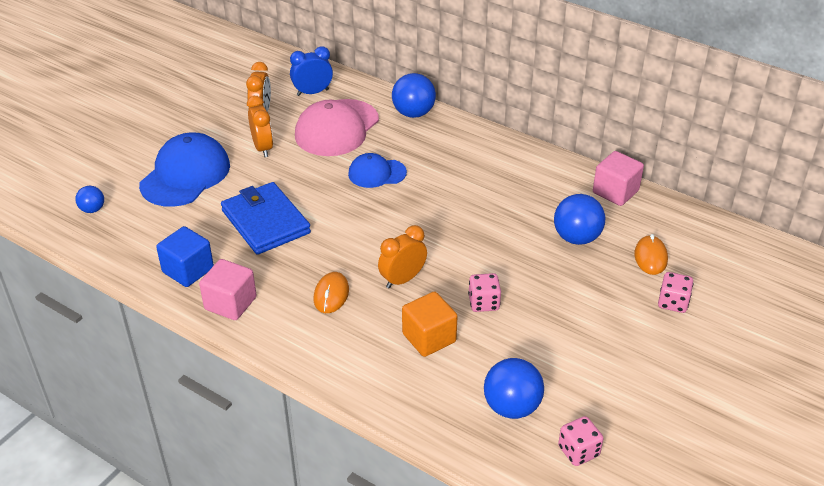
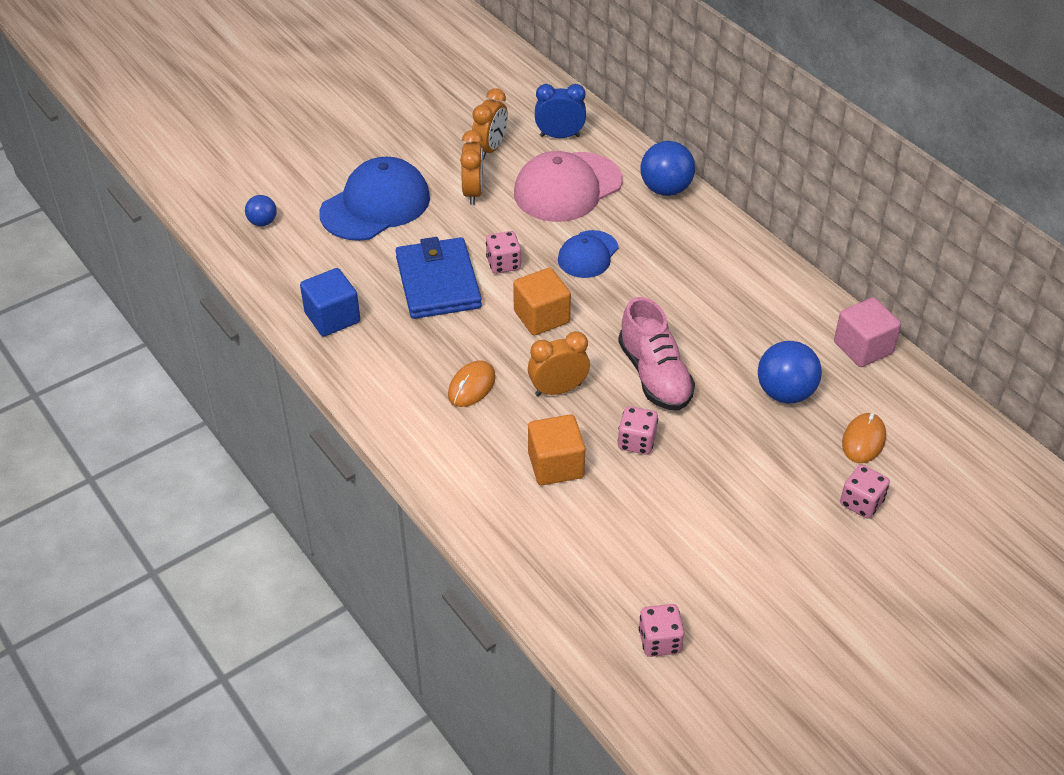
camera: 20 degrees right, 5 degrees up
pink cube [199,259,256,320] -> none
blue cap [348,153,407,188] -> blue cap turned 75 degrees counterclockwise [558,230,618,278]
blue ball [484,358,544,419] -> none
none -> pink dice [486,231,521,274]
none -> orange cube [513,268,571,335]
none -> pink shoe [618,297,695,410]

